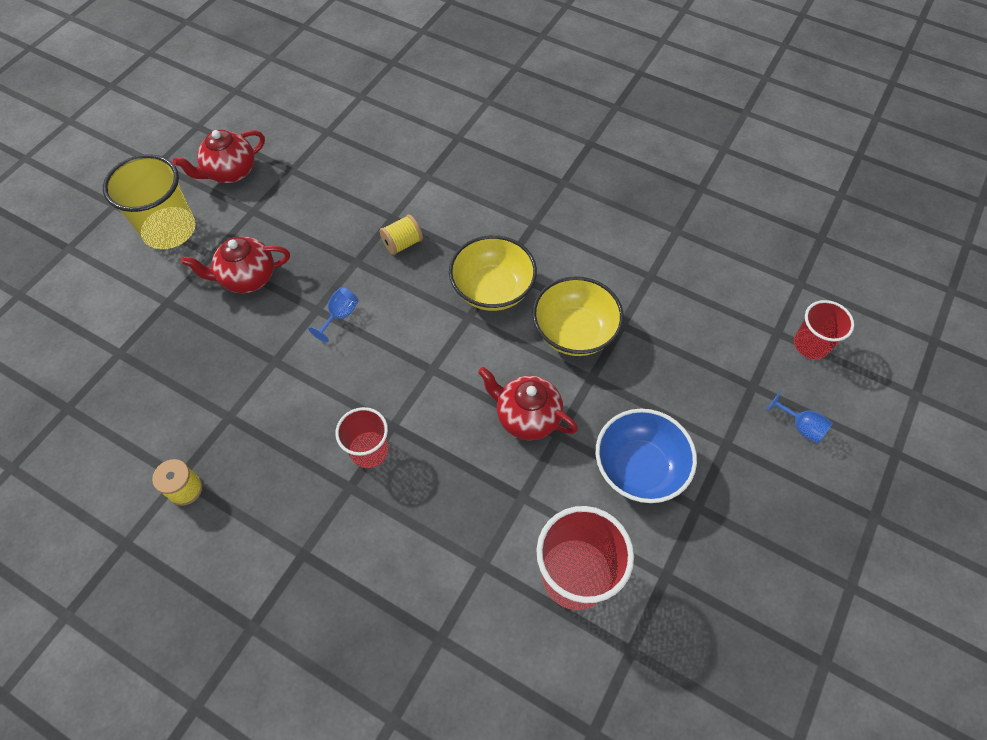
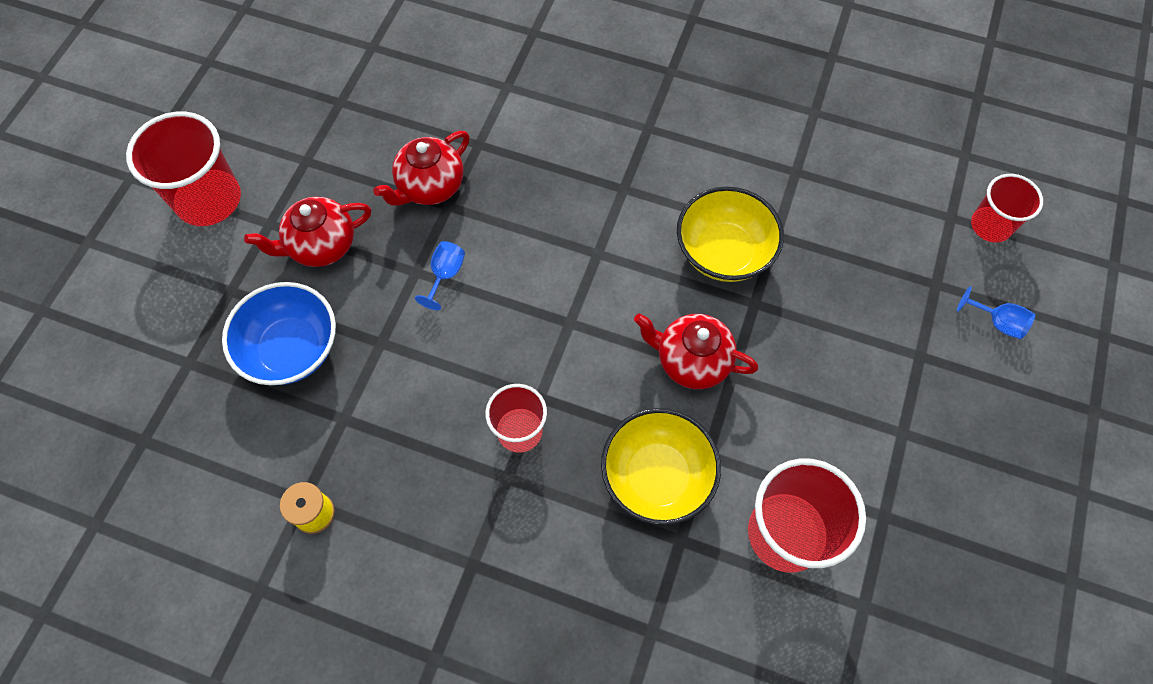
camera: 10 degrees left, 5 degrees up
yellow cup [103,154,196,249] -> red cup [126,112,241,226]
red teapot [173,130,265,183] -> red teapot moved to [373,131,470,206]
yellow spool [380,214,423,255] -> none
yellow bowl [449,235,537,311] -> yellow bowl moved to [601,408,721,525]
blue bowl [596,409,697,503] -> blue bowl moved to [222,282,336,385]

